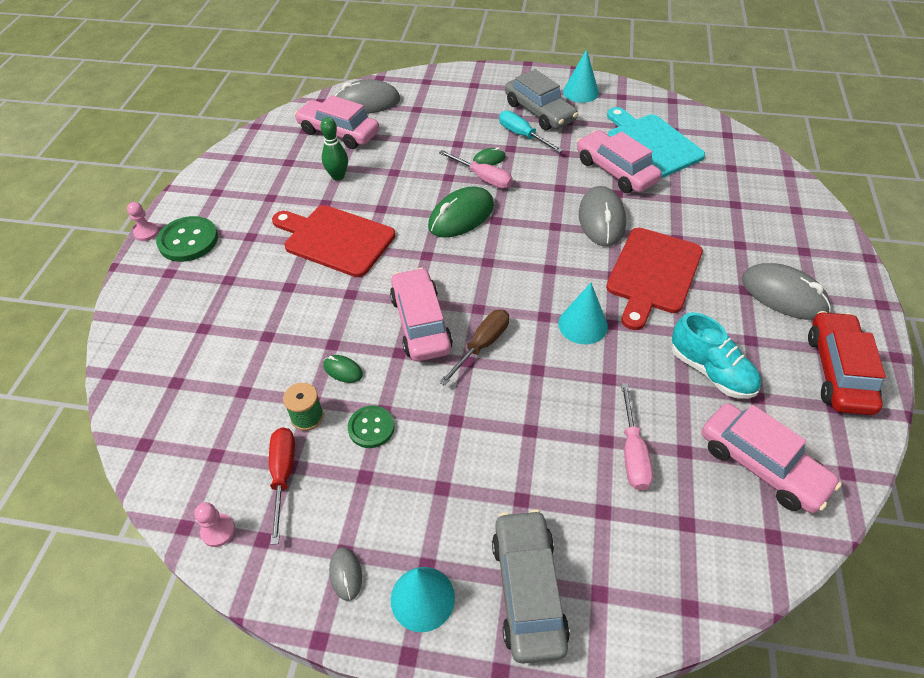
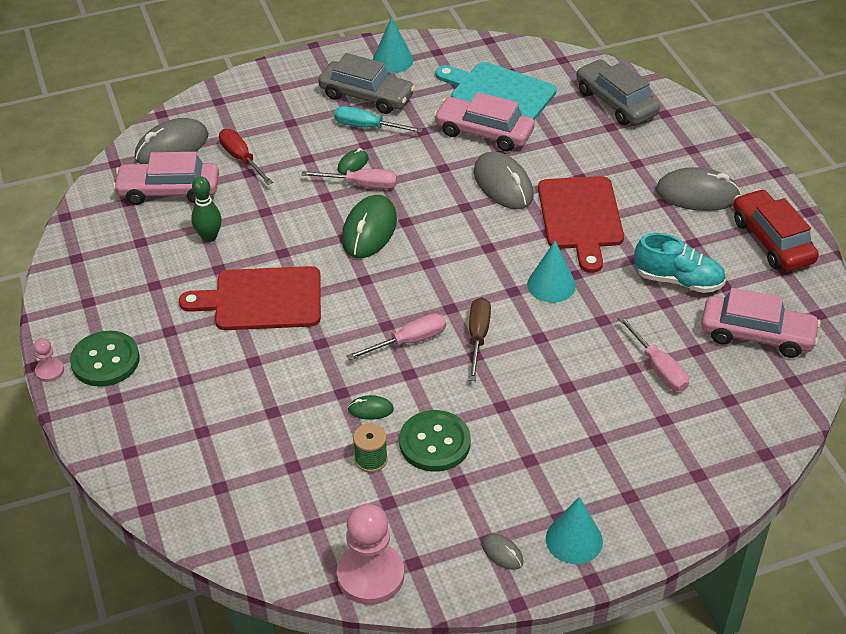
camera: 30 degrees left, 5 degrees down
pink pawn [194,502,235,547] -> pink pawn [337,504,404,605], size x2.11
red screwdriver [269,427,295,545] -> red screwdriver moved to [219,129,273,185]
green button [348,405,395,448] -> green button [399,410,471,472], size x1.57
pink car [390,268,453,361] -> pink screwdriver [347,313,446,360]
grey car [492,509,570,664] -> grey car moved to [576,59,660,125]

